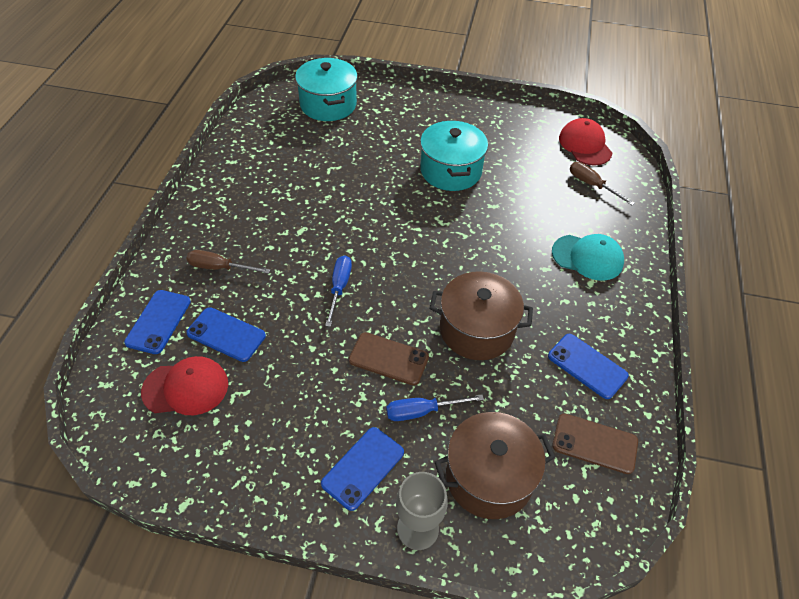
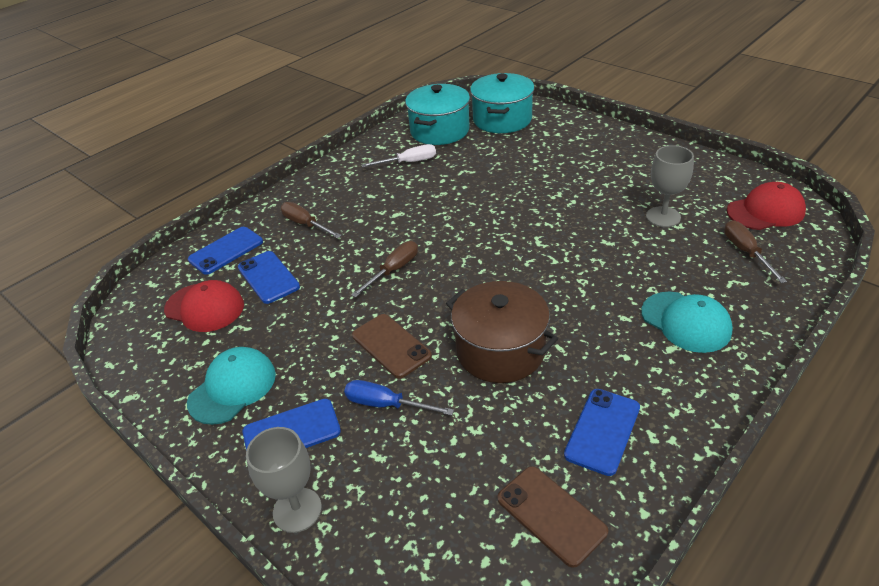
camera: 35 degrees right, 10 degrees down
blue screwdriver [325,256,352,327] -> brown screwdriver [351,241,418,298]
turquoise pot [420,120,488,191] -> turquoise pot moved to [405,84,470,145]
brown pot [435,412,555,519] -> none
blue phone [548,334,629,399] -> blue phone turned 45 degrees clockwise [564,389,640,476]
red cap [559,118,612,166] -> red cap turned 60 degrees clockwise [727,182,806,230]
none -> turquoise cap [187,347,276,425]
none -> white screwdriver [362,144,436,167]
none -> grey goblet [646,145,694,227]

